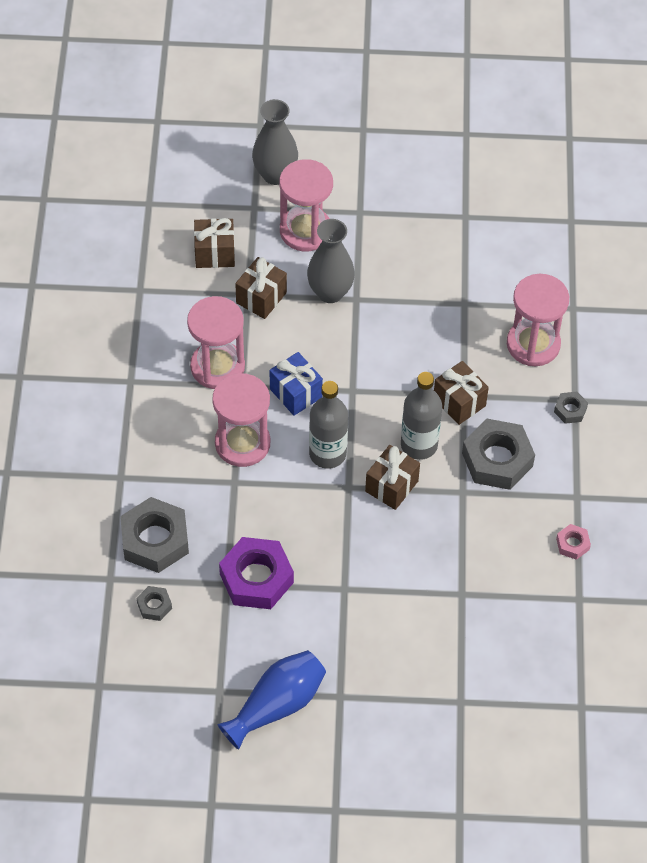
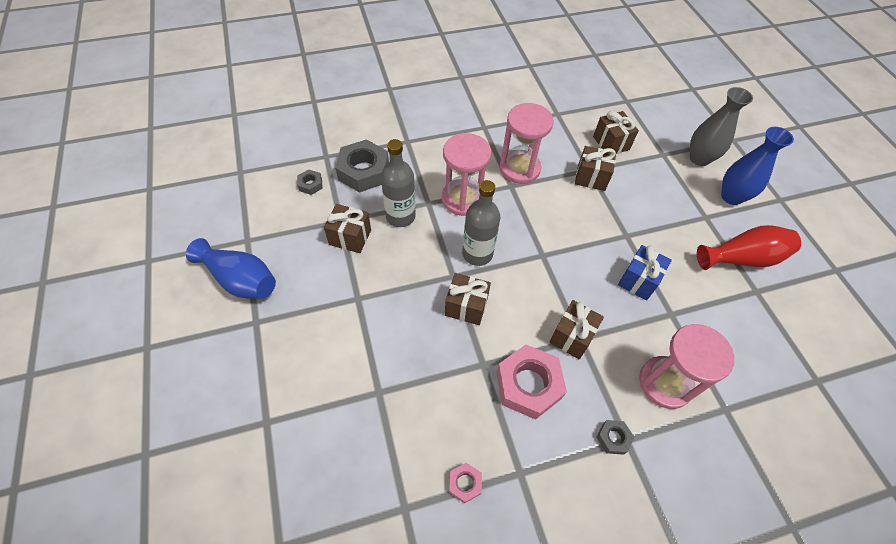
camera: 70 degrees right, 0 degrees up
purple nut [219,537,294,609] -> brown gift [324,204,371,253]
blue gift [270,352,323,416] -> blue gift moved to [618,245,672,301]
pink hourglass [279,159,333,251] -> none
grey vase [307,219,355,303] -> none
grey bottle [401,372,442,460] -> grey bottle moved to [381,139,416,227]
grey nut [462,419,535,490] -> pink nut [497,344,567,420]
none -> red vase [697,225,801,270]
none -> blue vase [721,127,794,205]

